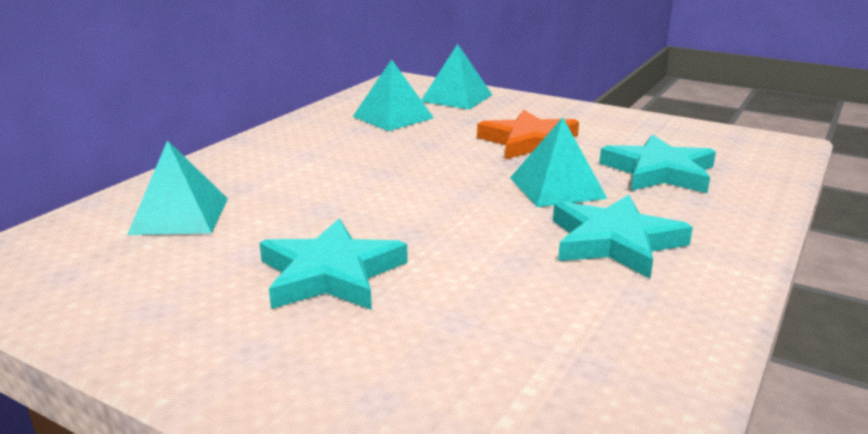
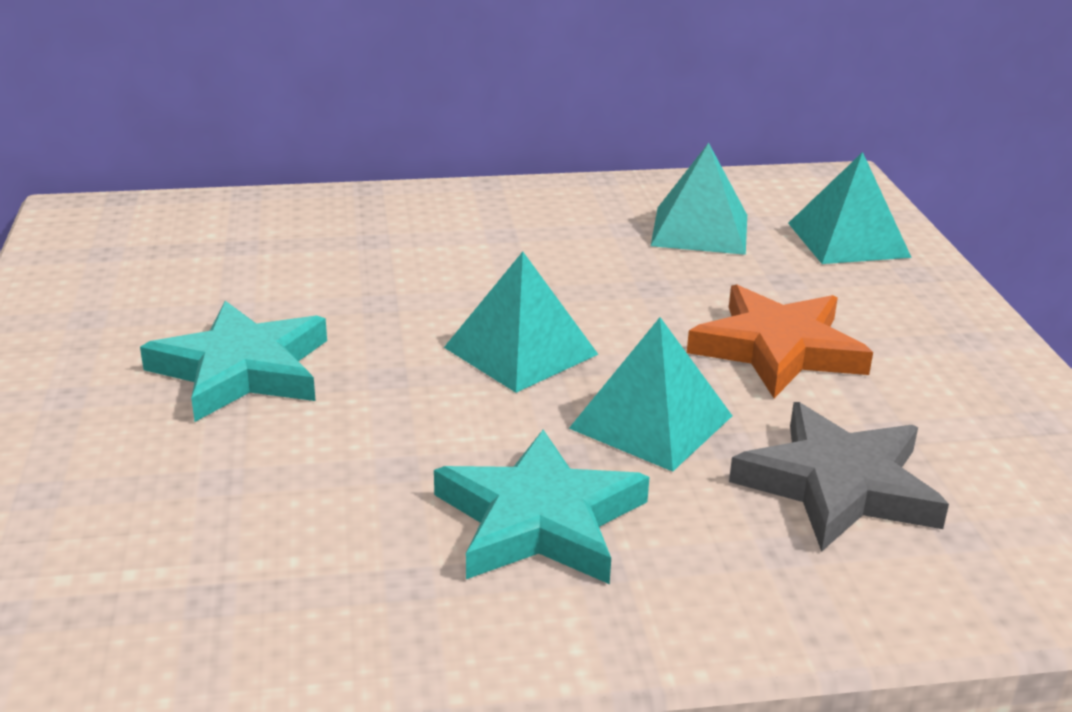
camera: 50 degrees right, 5 degrees up
turquoise pyramid [127,140,228,235] -> turquoise pyramid moved to [444,252,599,393]
turquoise star [599,134,716,193] -> grey star [729,402,949,552]

